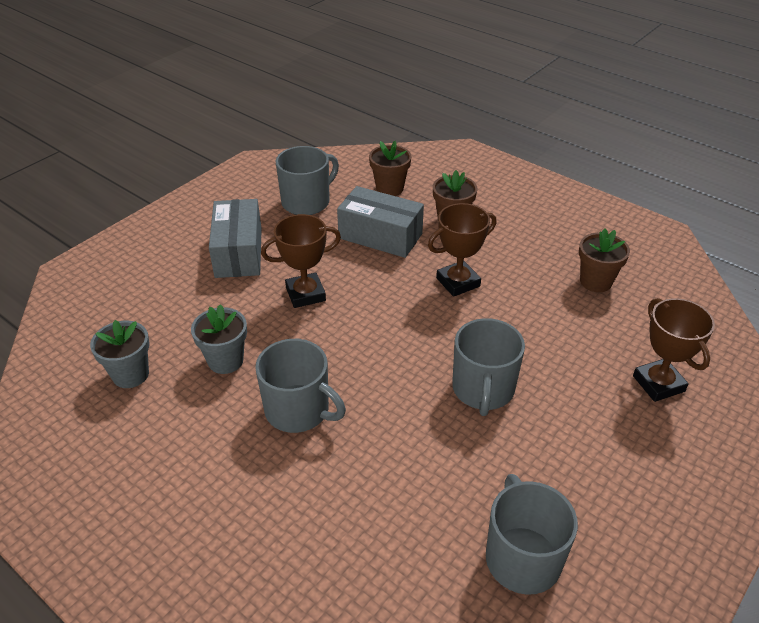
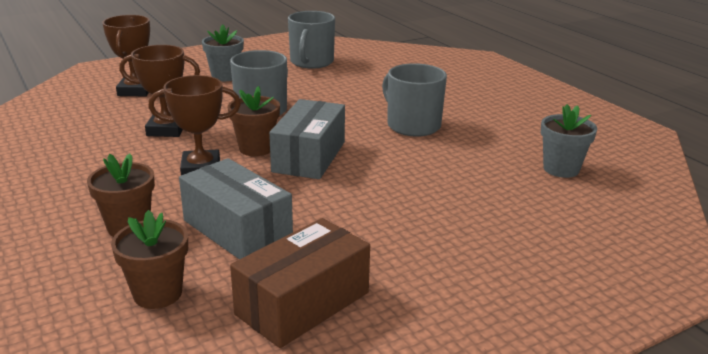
camera: 160 degrees left, 15 degrees down
grey flower pot [191,304,247,374] -> grey flower pot moved to [202,25,244,81]
grey box [209,199,262,278] -> grey box moved to [269,99,345,179]
brown trophy [261,214,341,308] -> brown trophy moved to [119,45,200,137]
grey mug [275,146,339,215] -> brown box [230,218,370,348]
brown flower pot [579,228,630,292] -> brown flower pot moved to [228,86,280,156]

